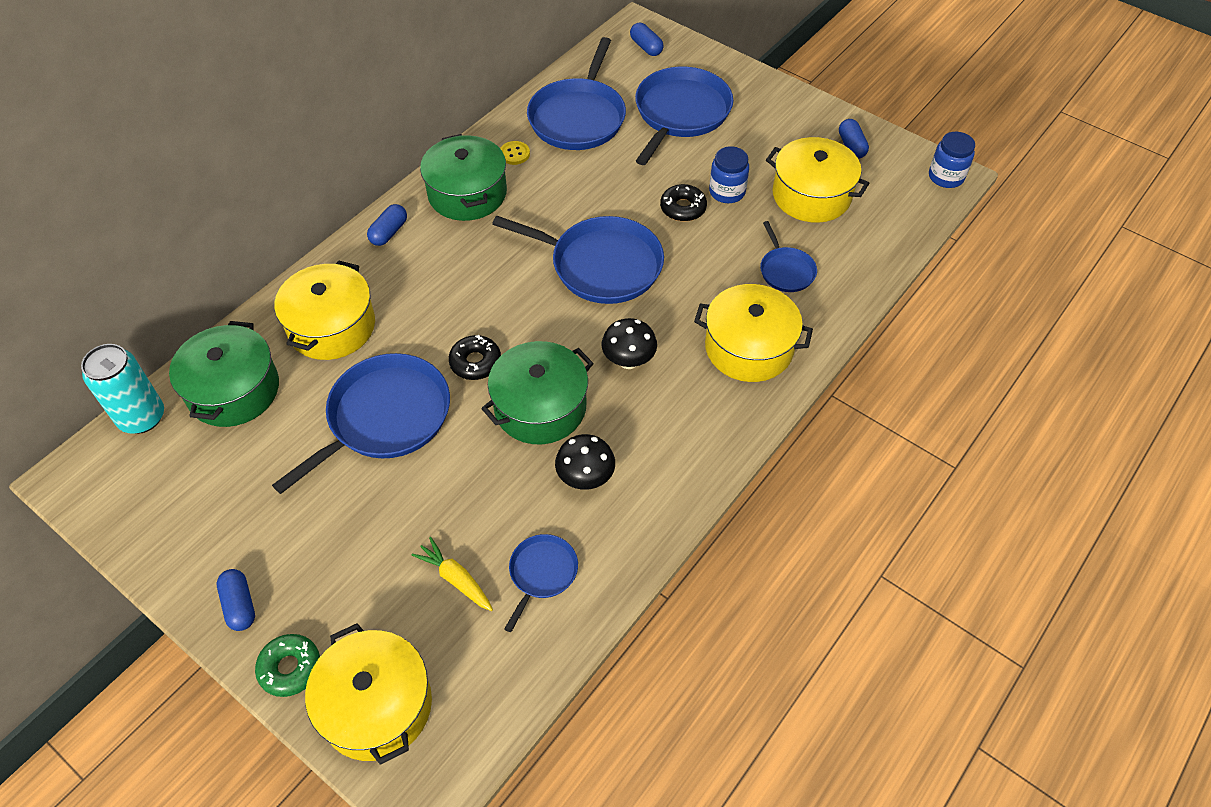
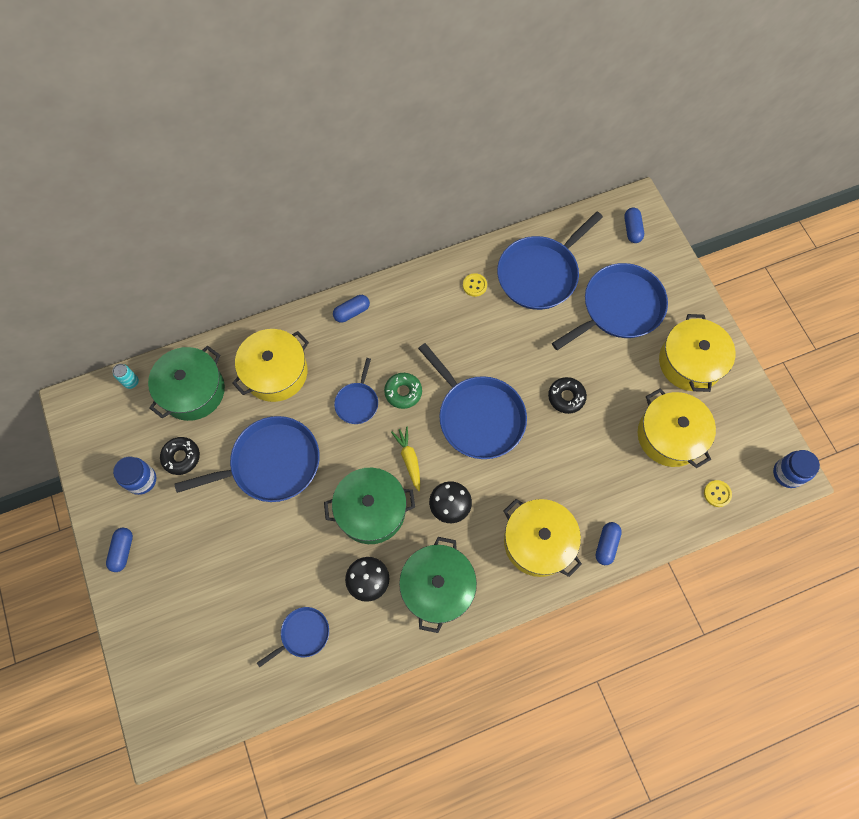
camera: 30 degrees right, 15 degrees up
turquoise can [81,344,164,434] -> turquoise can [113,364,139,389], size x0.48
green donut [255,634,320,697] -> green donut moved to [384,373,422,409]
yellow pot [305,623,432,765] -> yellow pot moved to [659,314,736,392]
yellow carrot [411,537,493,611] -> yellow carrot moved to [391,427,420,491]
green pot [420,134,507,221] -> green pot moved to [399,537,477,633]
black donut [449,335,501,380] -> black donut moved to [160,437,200,475]
blue jar [709,146,749,203] -> blue jar moved to [113,457,156,495]
blue pan [760,221,817,292] -> blue pan moved to [334,358,378,424]
blue capsule [839,119,869,159] -> blue capsule moved to [595,522,622,565]
none -> yellow button [704,480,732,507]

